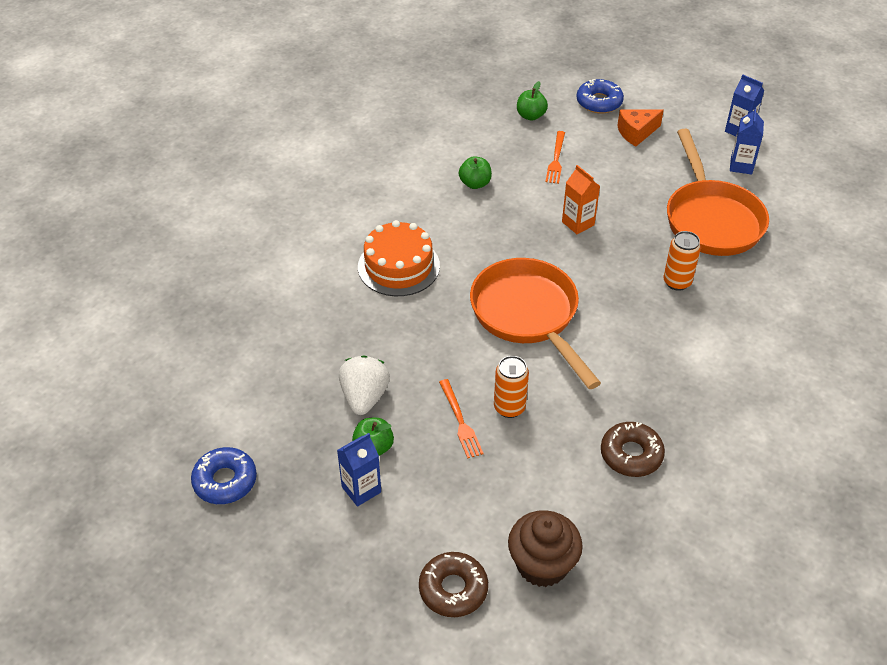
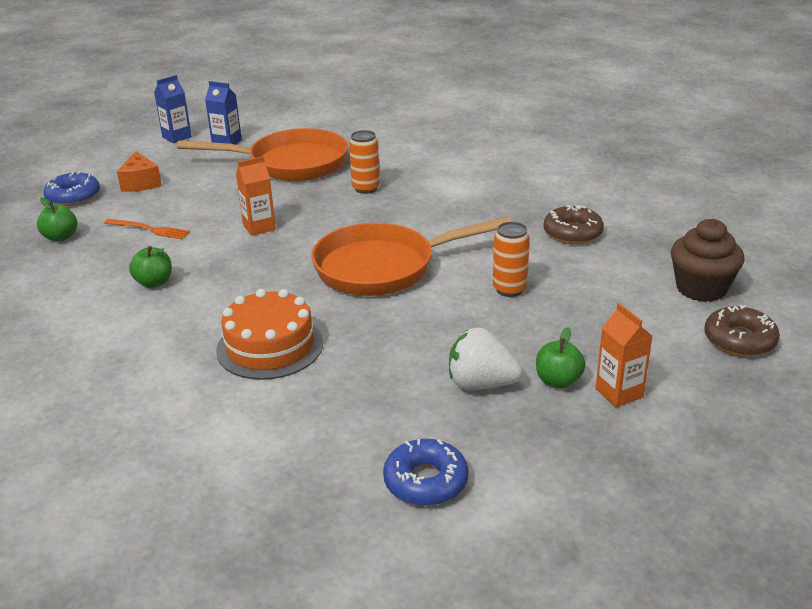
camera: 80 degrees left, 15 degrees down
blue donut [191,447,257,504] -> blue donut moved to [383,439,469,506]
blue carton [337,433,381,507] -> orange carton [596,303,652,408]
orange fork [439,379,483,458] -> none

